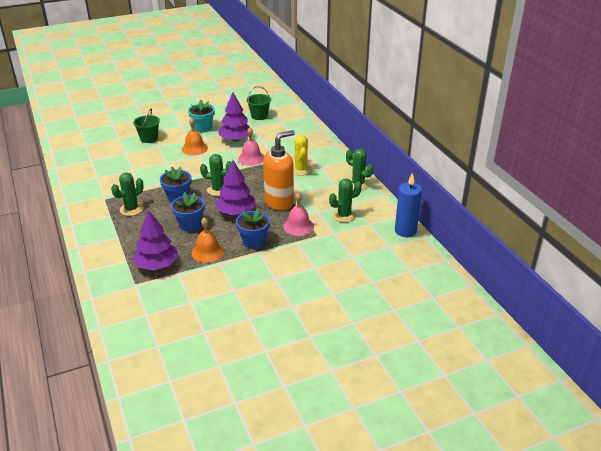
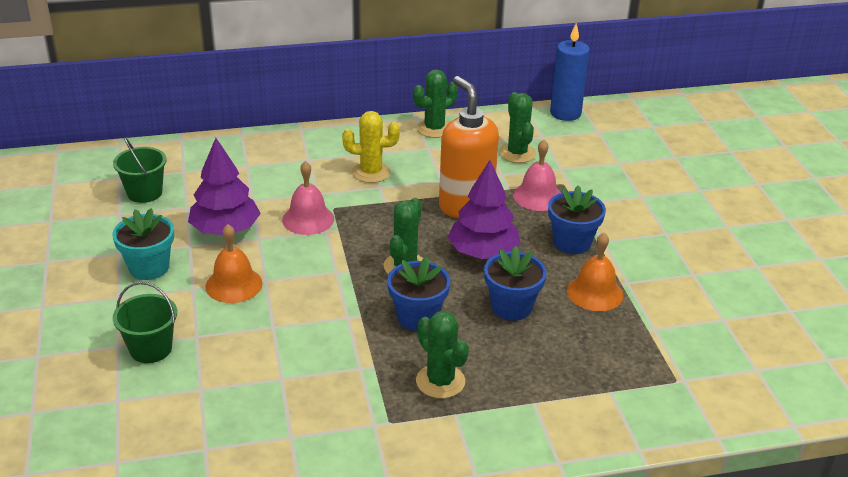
camera: 80 degrees left, 0 degrees up
purple tree [133,210,178,270] -> none

